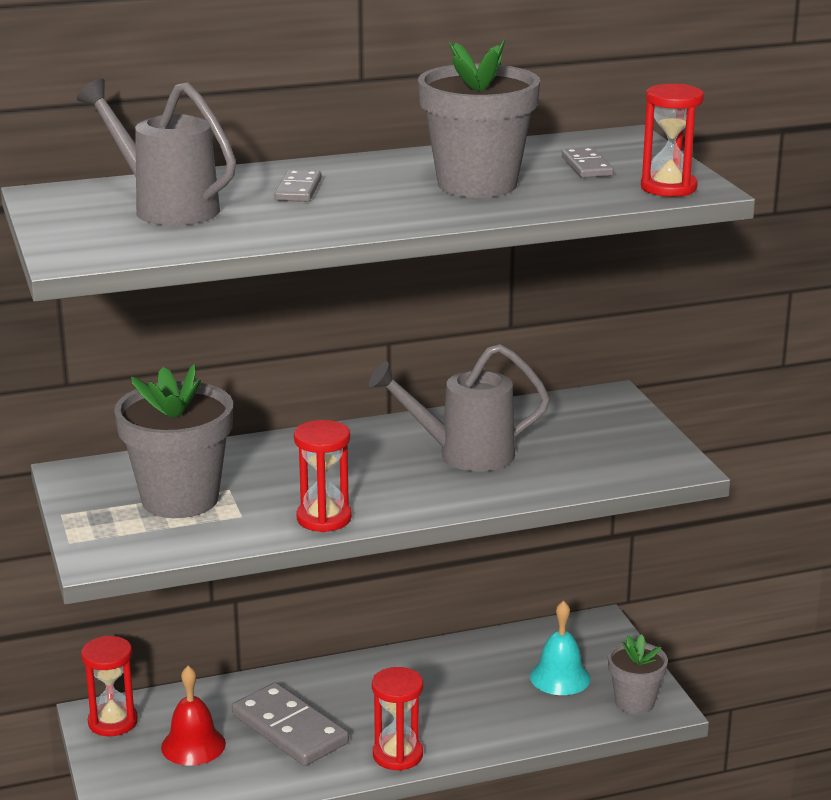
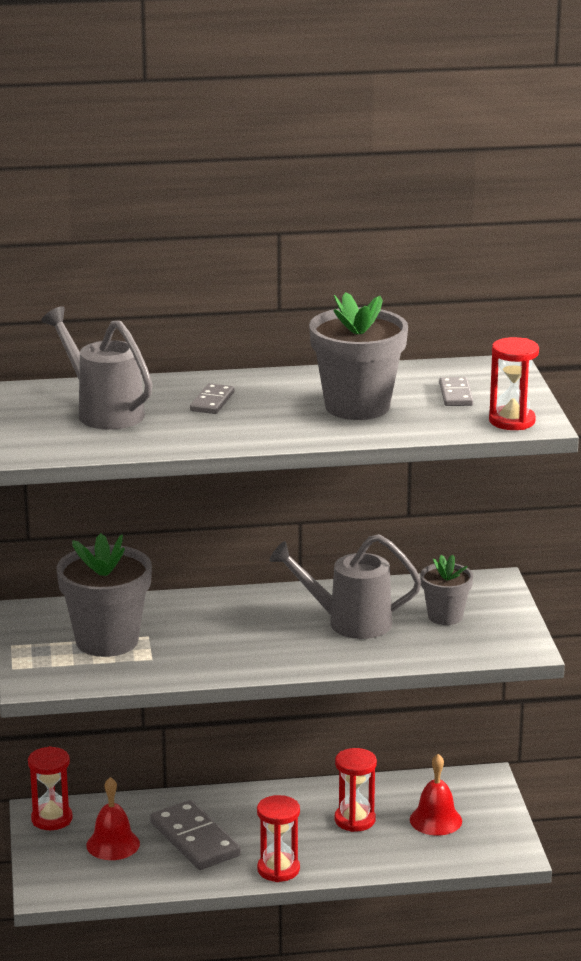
camera: 10 degrees right, 0 degrees up
red hourglass [294,420,352,532] -> red hourglass moved to [335,748,377,832]
turquoise bell [530,600,591,695] -> red bell [410,754,462,836]
grey flower pot [608,634,668,714] -> grey flower pot moved to [420,554,473,625]

